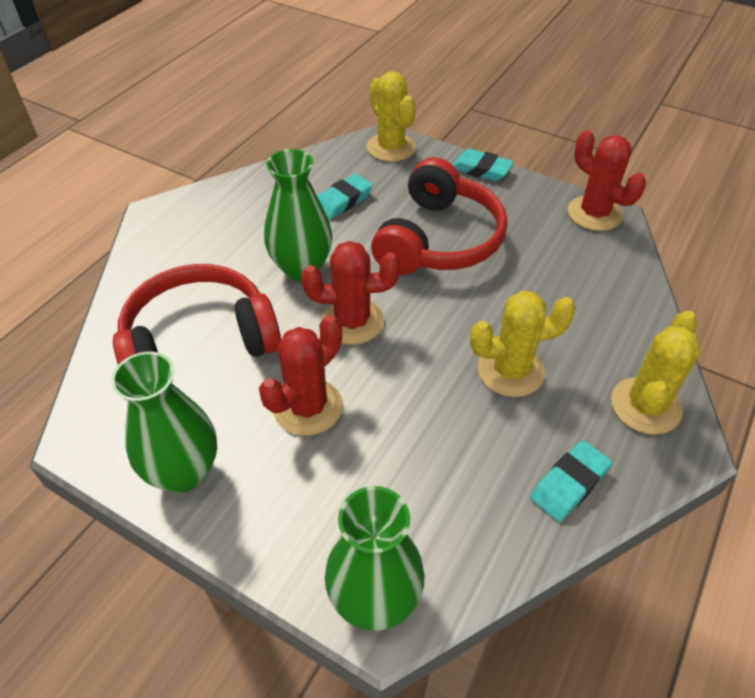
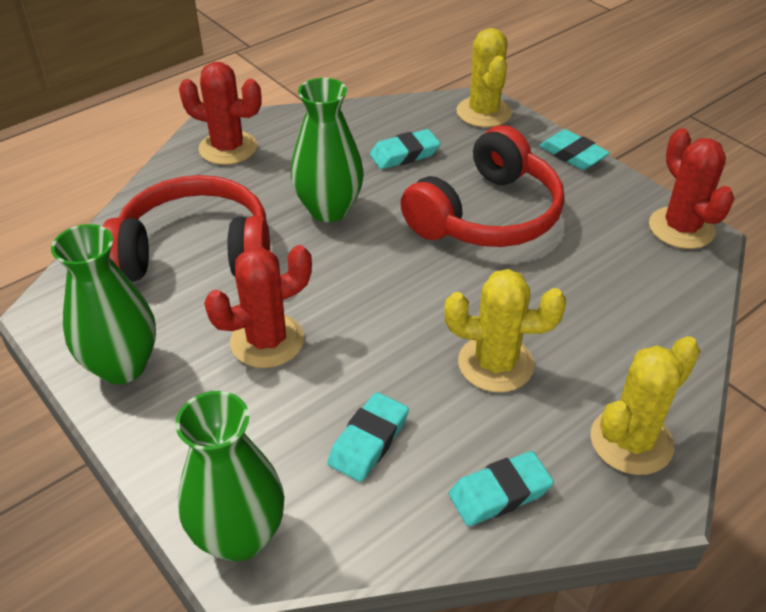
camera: 20 degrees right, 5 degrees down
red cactus [301,241,400,345] -> red cactus moved to [179,62,262,165]
none -> turquoise eraser [327,392,409,482]

